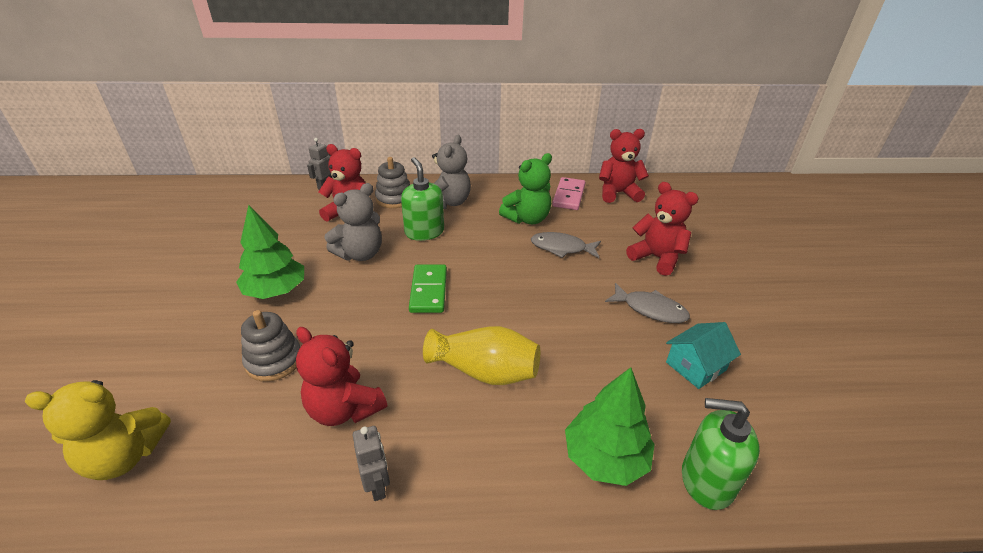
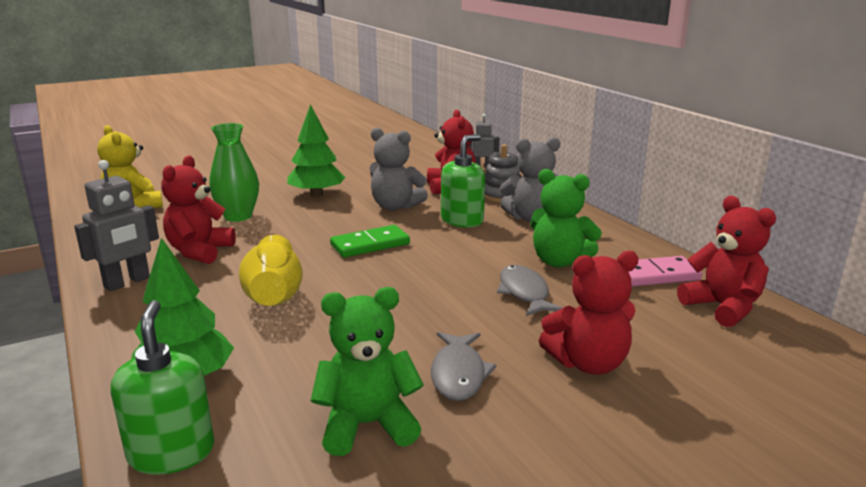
camera: 65 degrees right, 15 degrees down
grey stacking toy [241,310,300,382] -> green vase [209,123,259,222]
grey robot [353,426,390,501] -> grey robot [74,160,159,291], size x1.56
red teddy bear [626,182,699,276] -> red teddy bear turned 60 degrees clockwise [539,251,639,375]
turquoise house [666,322,741,389] -> green teddy bear [311,287,424,456]

